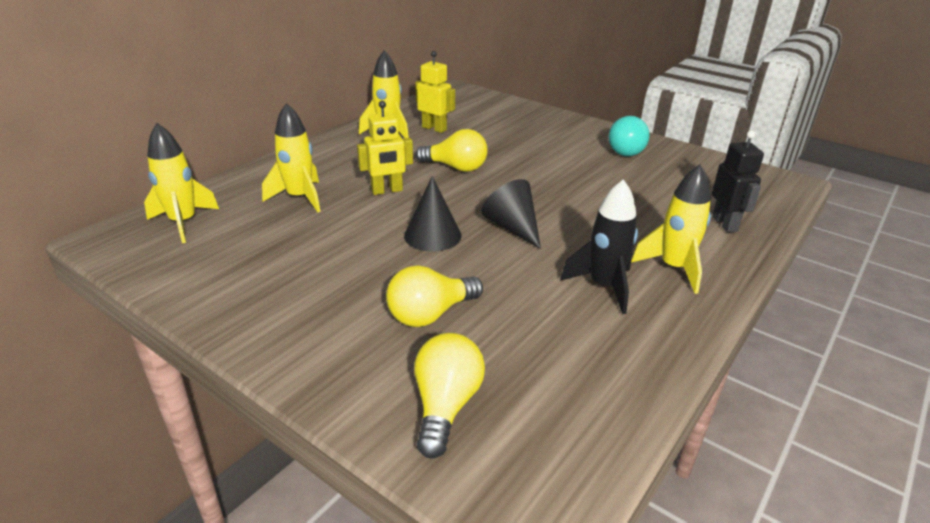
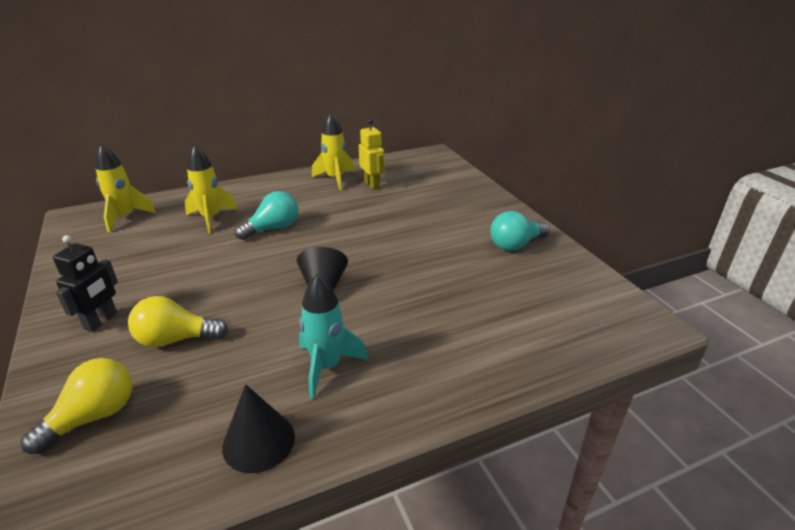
camera: 30 degrees right, 0 degrees up
yellow robot [357,101,413,195] -> turquoise light bulb [235,191,299,240]
black cone [404,176,462,252] -> black cone moved to [222,384,295,473]
yellow light bulb [415,129,488,172] -> none
black rocket [560,179,638,314] -> turquoise rocket [299,274,368,399]
yellow rocket [631,164,711,294] -> none
black robot [712,130,764,233] -> black robot moved to [53,235,118,332]

